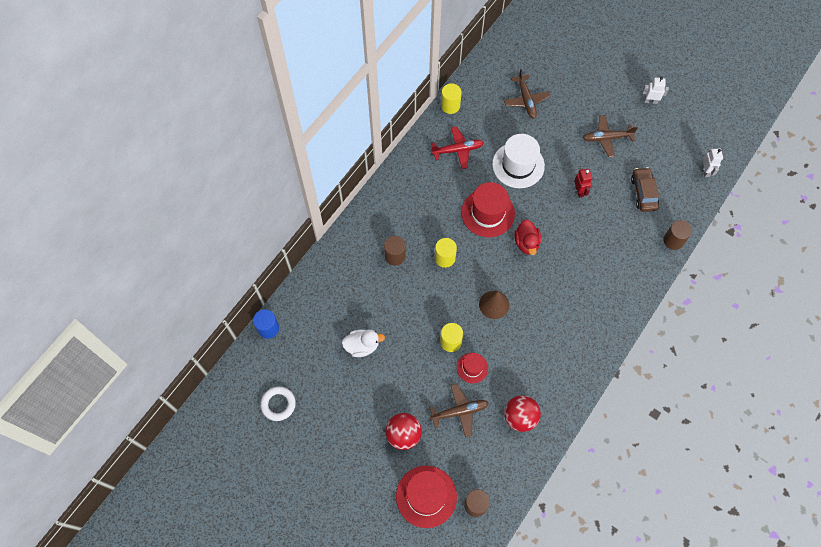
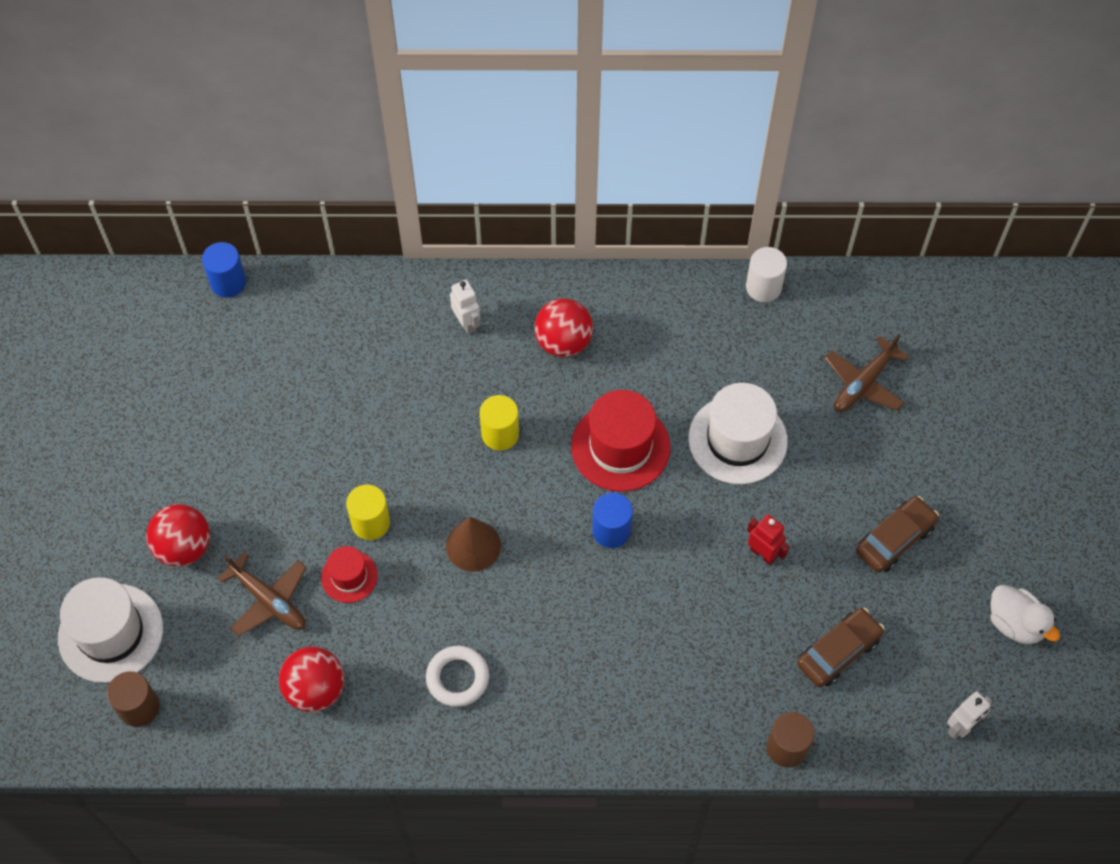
camera: 55 degrees right, 5 degrees down
white ring [260,386,296,421] -> white ring moved to [426,646,489,707]
white duck [342,329,385,357] -> white duck moved to [990,585,1060,644]
brown cylinder [384,236,406,265] -> none
red hat [396,465,457,528] -> white hat [58,577,163,683]
red plane [431,126,484,169] -> none
yellow cylinder [441,83,462,114] -> white cylinder [746,247,787,302]
red duck [514,219,541,255] -> blue cylinder [592,493,633,548]
red robot [574,169,592,198] -> red robot turned 90 degrees counterclockwise [747,514,790,565]
brown plane [582,115,638,157] -> brown car [856,496,939,573]
white robot [642,77,669,104] -> white robot moved to [450,280,480,335]
none -> red ball [534,298,593,357]

